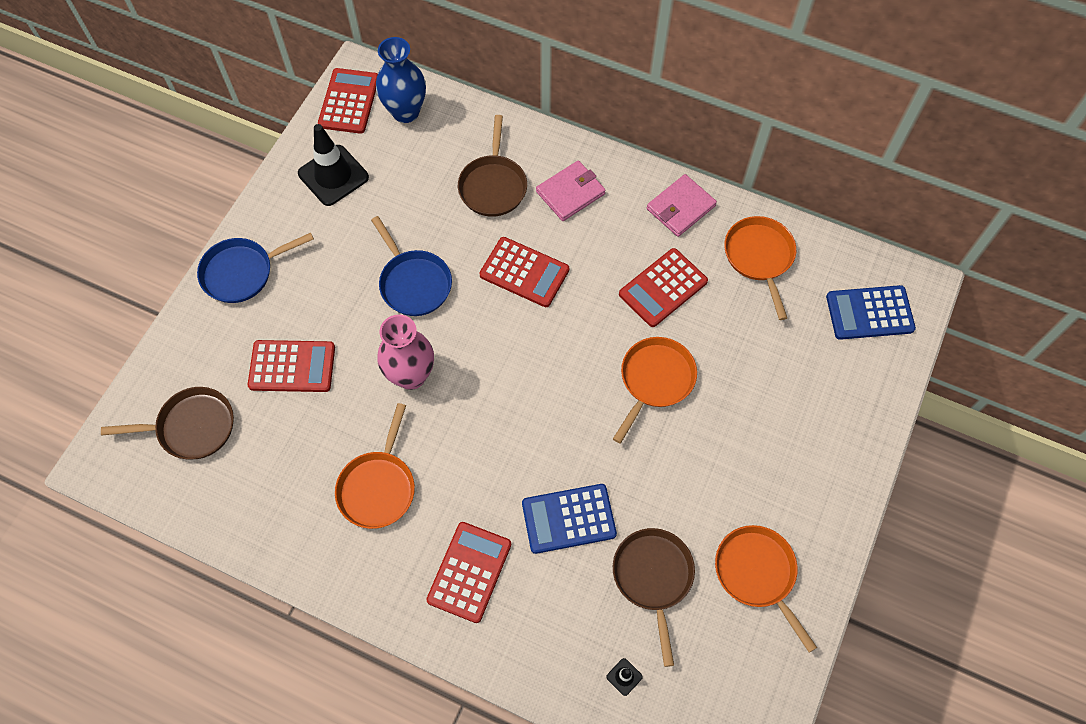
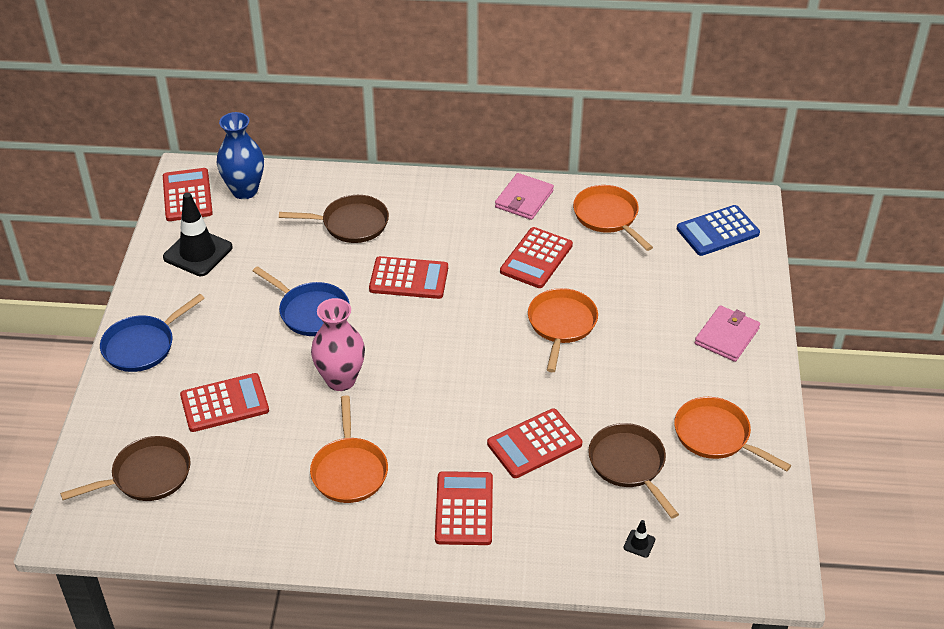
camera: 20 degrees left, 20 degrees down
brown pan [458,115,527,217] -> brown pan turned 75 degrees counterclockwise [279,195,389,243]
blue calculator [522,484,617,554] -> red calculator [487,409,582,478]
pink wallet [536,160,606,221] -> pink wallet moved to [695,305,760,362]

